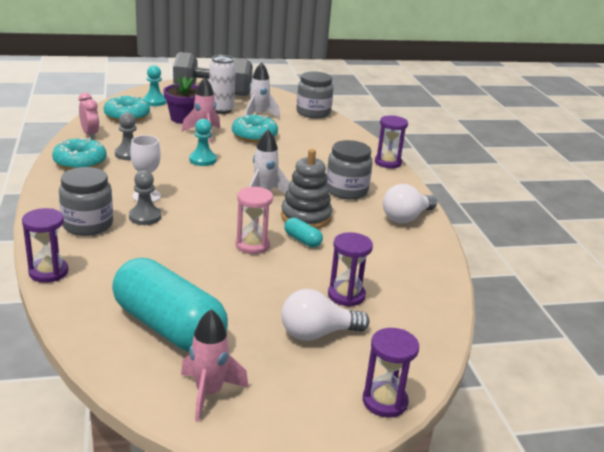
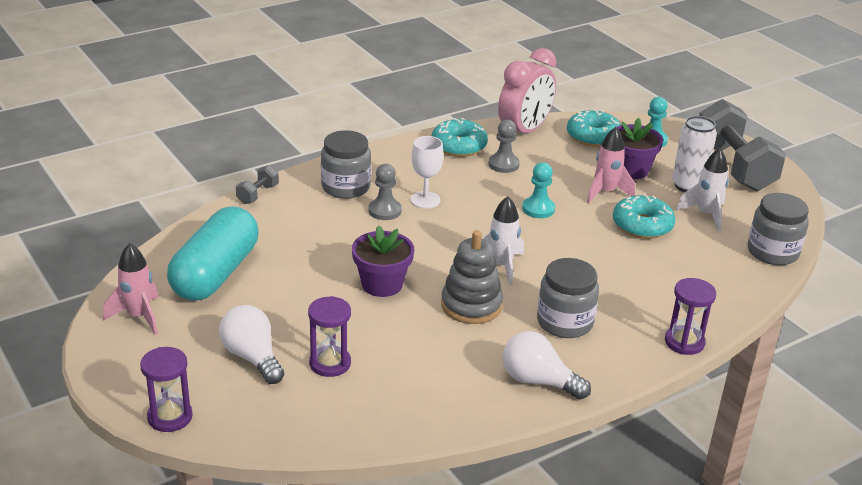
camera: 70 degrees right, 5 degrees up
purple hourglass [22,208,69,283] -> grey dumbbell [236,165,279,204]
pink clock [79,93,99,139] -> pink clock [498,48,556,133], size x1.82
pink hourglass [235,187,273,254] -> purple flower pot [352,225,414,297]
turquoise capsule [284,218,323,247] -> none

